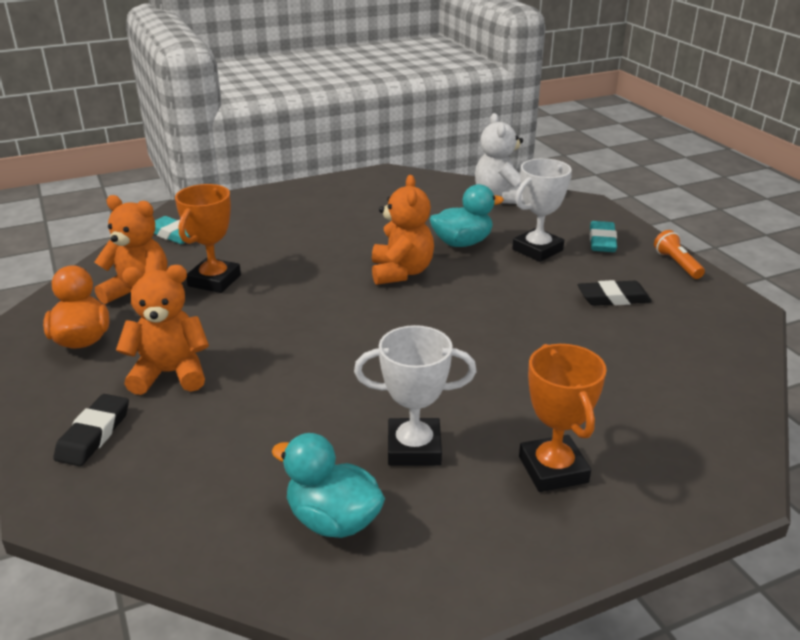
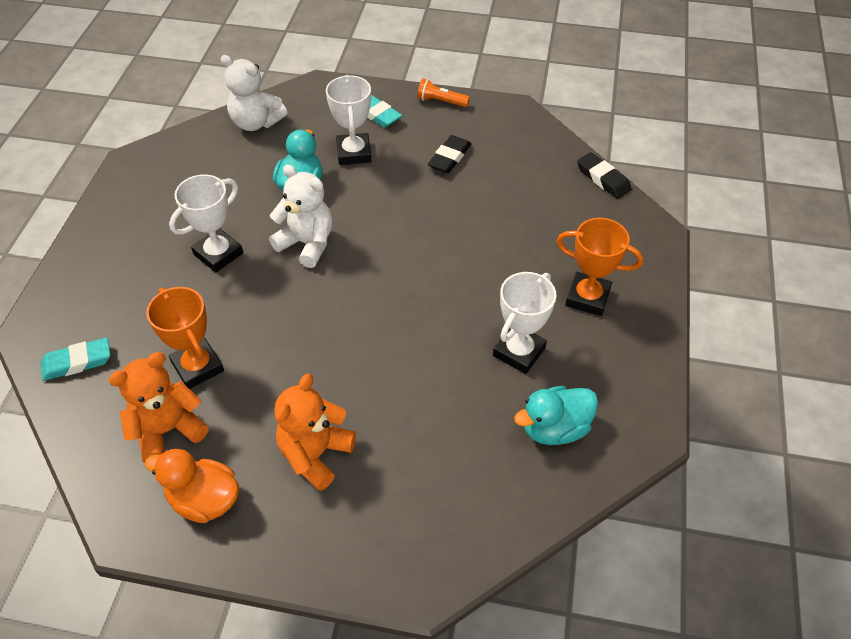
camera: 55 degrees left, 20 degrees up
black eraser [53,394,129,466] -> black eraser moved to [577,152,632,199]
orange teddy bear [372,175,434,285] -> white teddy bear [269,165,333,268]
none -> white trophy [169,174,243,273]

